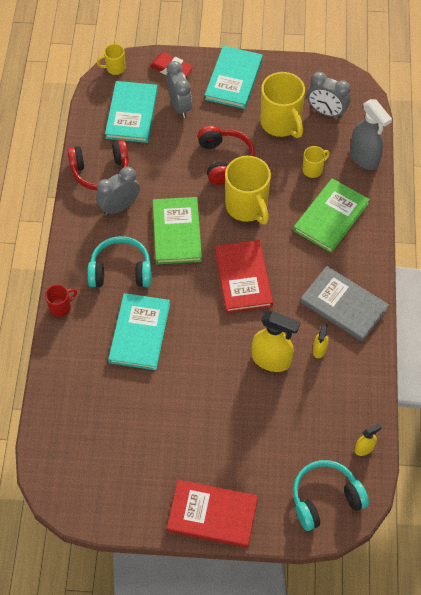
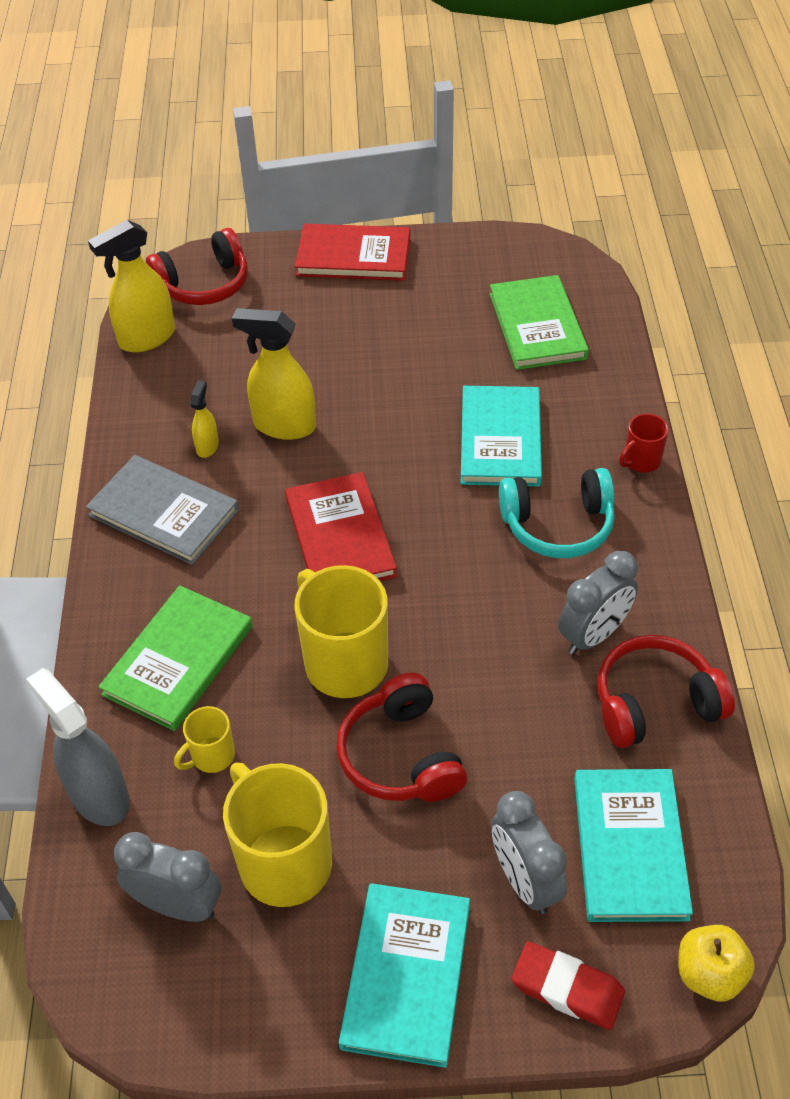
camera: 175 degrees right, 10 degrees down
yellow mug [97,44,126,75] -> yellow apple [679,925,755,1002]
green book [152,197,202,264] -> green book moved to [490,275,589,370]
turquoise headphones [293,460,369,531] -> red headphones [146,228,248,305]
yellow spray bottle [354,423,382,456] -> yellow spray bottle [88,220,175,353], size x1.94

